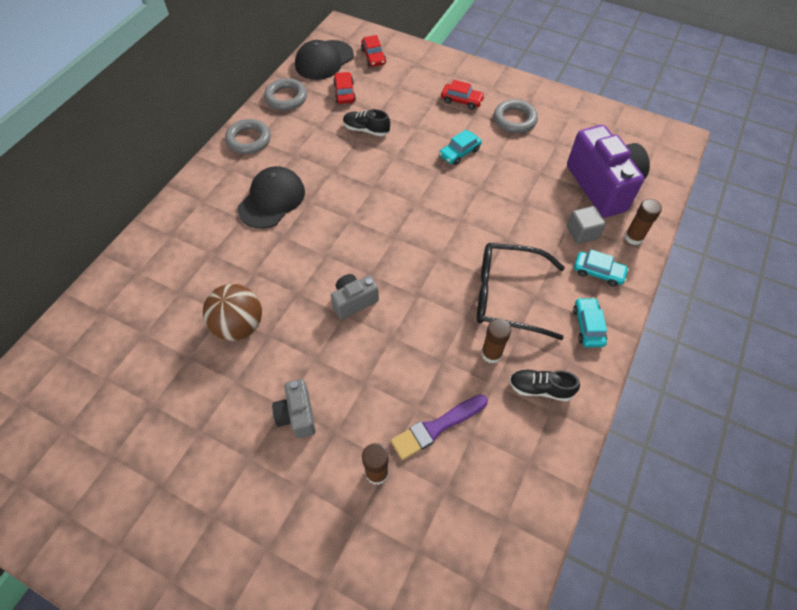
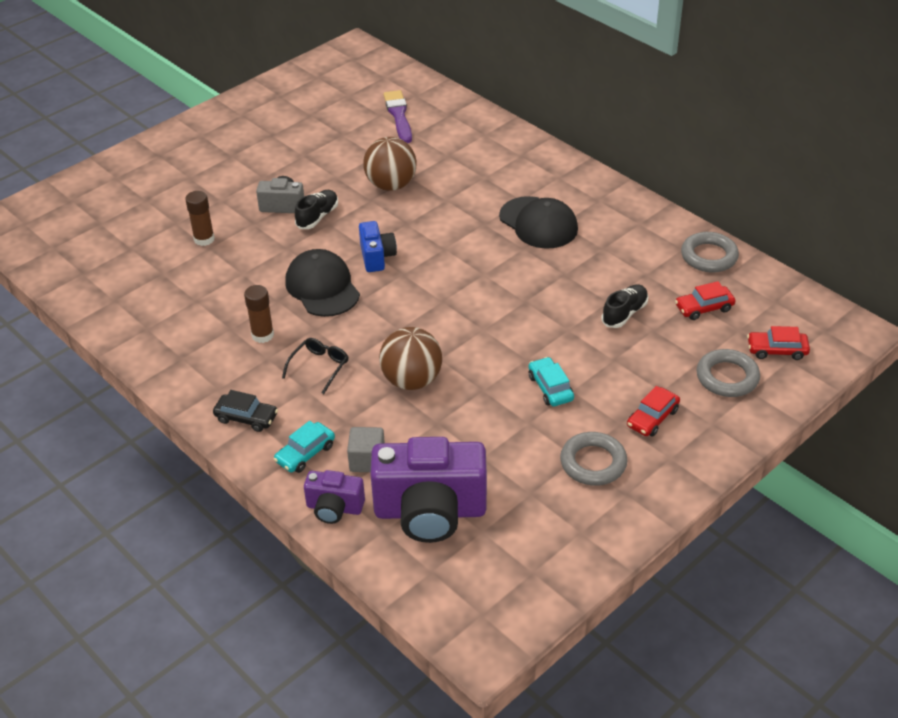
camera: 110 degrees right, 15 degrees down
grey ring [225,119,271,154] -> grey ring moved to [696,349,760,397]
black cap [295,40,354,80] -> black cap moved to [285,249,360,317]
grey camera [331,274,379,319] -> blue camera [359,221,397,272]
red car [333,72,356,104] -> red car turned 150 degrees clockwise [675,281,735,320]
purple brush [391,394,488,460] -> purple brush moved to [383,90,412,143]
black glasses [477,243,565,340] -> black glasses [282,338,348,394], size x0.50
black shoe [509,369,580,401] -> black shoe moved to [295,190,338,229]
turquoise car [573,297,607,347] -> black car [213,390,278,432]
brown glue stick [624,199,662,245] -> purple camera [304,470,365,524]
none -> brown ball [379,327,442,390]

